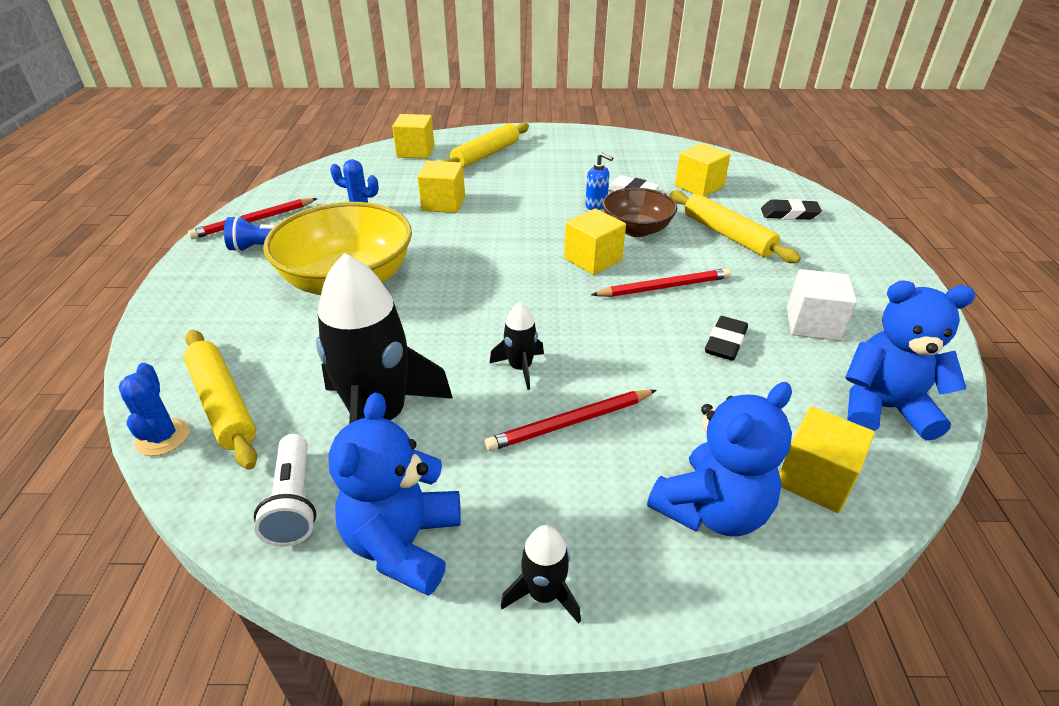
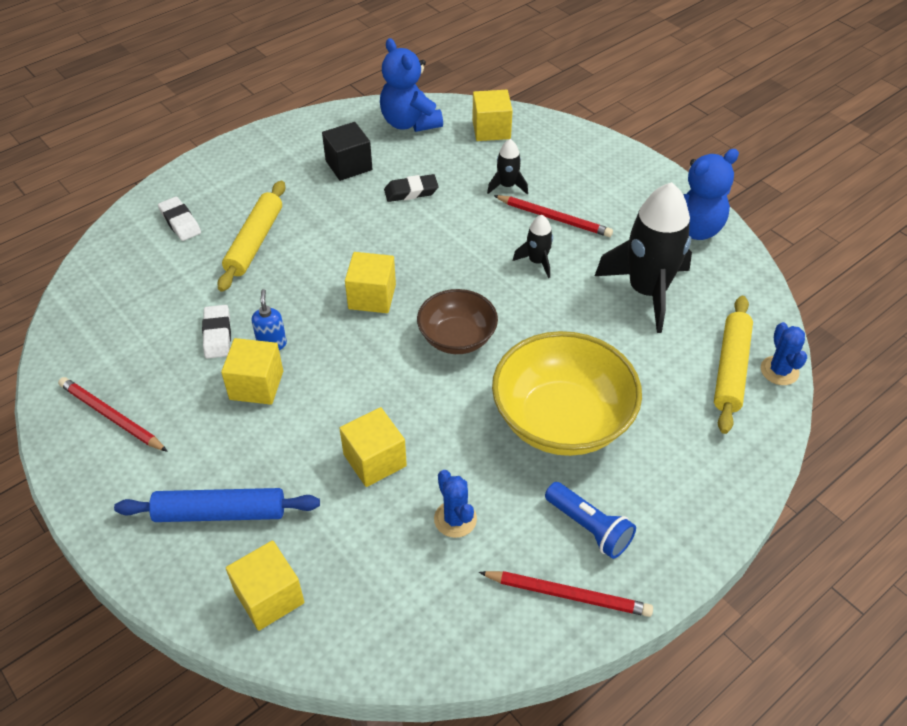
camera: 130 degrees left, 10 degrees up
blue cactus [119,363,190,456] -> blue cactus turned 45 degrees counterclockwise [761,322,807,385]
white flashlight [254,434,316,547] -> none
yellow rolling pin [441,122,529,168] -> blue rolling pin [114,488,320,522]
black rocket [501,525,581,624] -> black rocket moved to [487,139,528,194]
red pencil [591,268,731,297] -> red pencil moved to [58,377,168,452]
brown bowl [602,188,677,237] -> brown bowl moved to [417,289,498,354]
blue teddy bear [647,382,792,536] -> none
yellow cube [675,143,731,197] -> yellow cube moved to [221,338,283,405]
black eraser [761,199,822,220] -> white eraser [158,197,201,241]
white cube [787,269,857,341] -> black cube [322,122,372,181]

